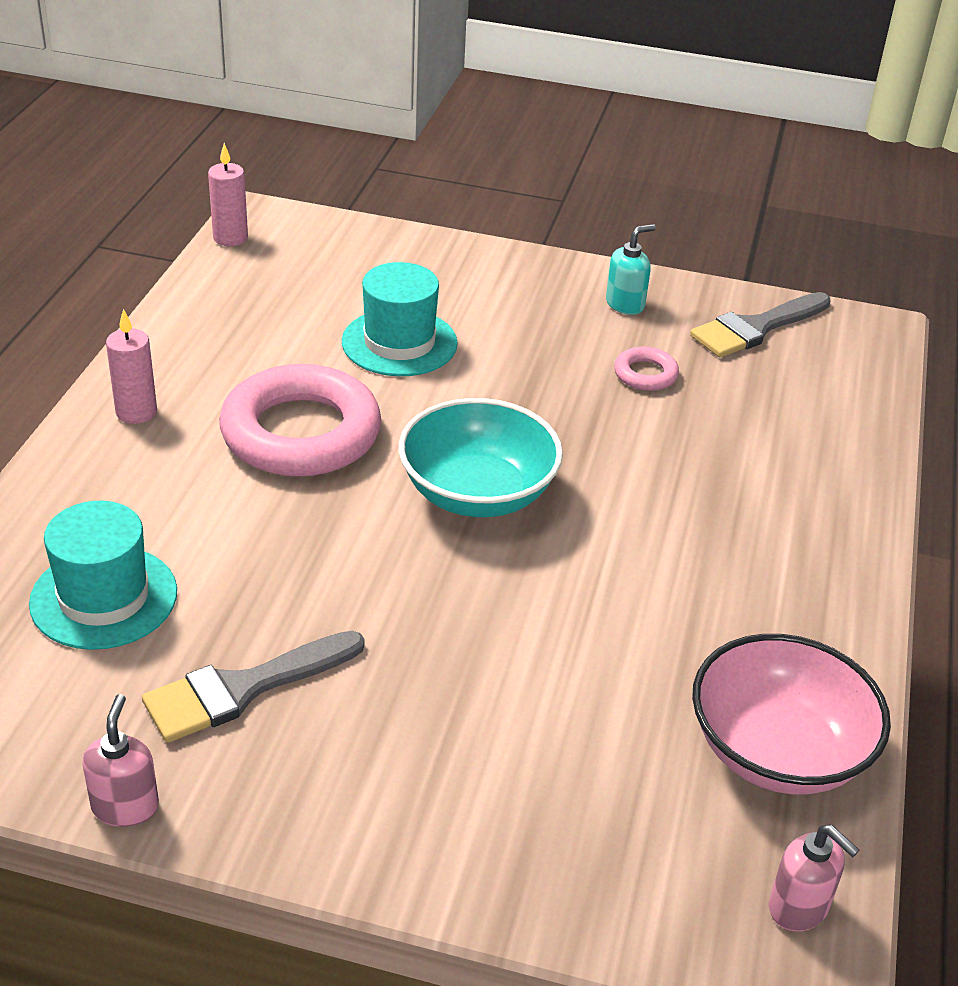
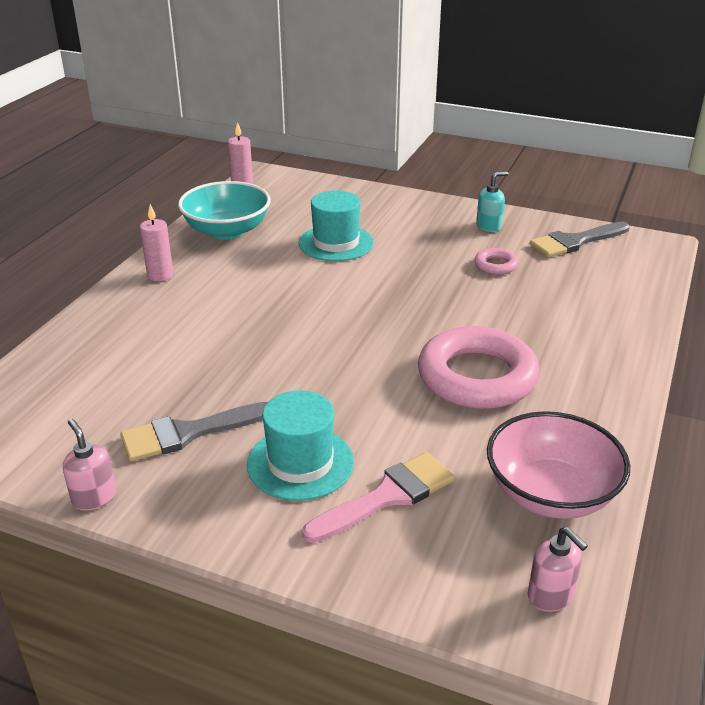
camera: 10 degrees right, 5 degrees down
turquoise hat [29,501,177,650] -> turquoise hat moved to [247,391,354,501]
pink soap dispenser [82,694,159,827] -> pink soap dispenser turned 45 degrees counterclockwise [63,419,116,511]
pink ring [219,364,381,477] -> pink ring moved to [418,326,539,409]
turquoise bowl [399,398,563,517] -> turquoise bowl moved to [178,181,271,239]
none -> pink brush [302,452,455,543]

